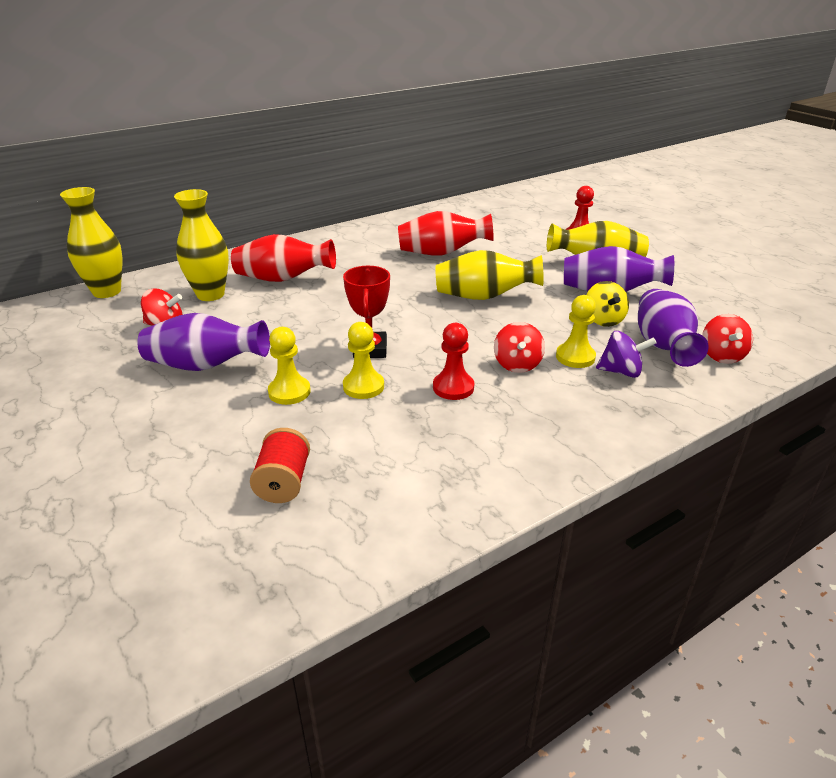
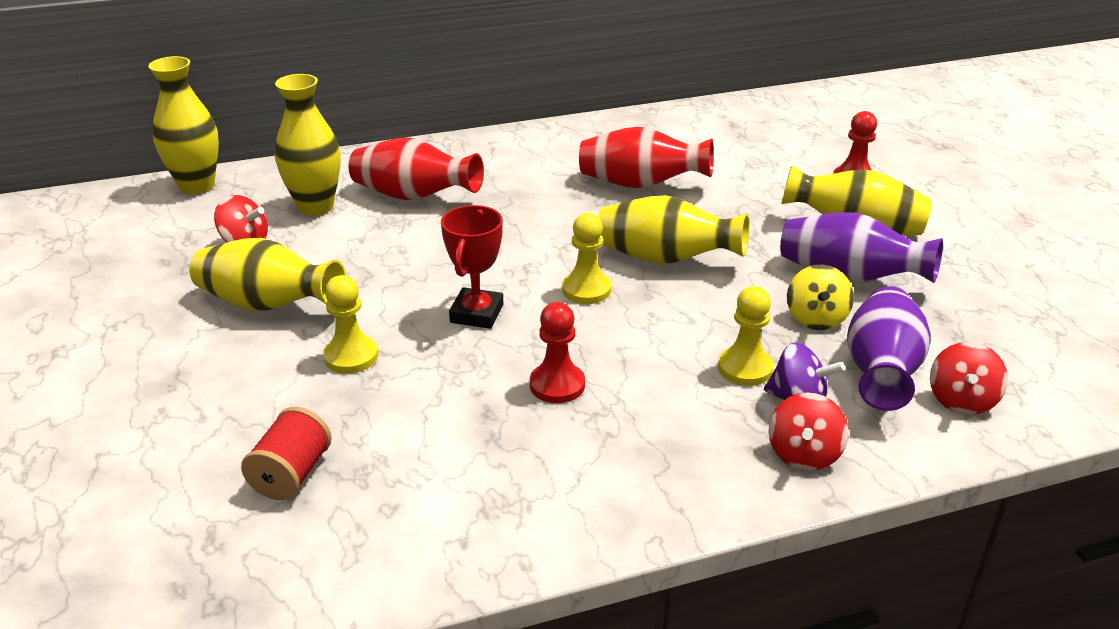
camera: 15 degrees right, 0 degrees up
purple vase [137,313,270,371] -> yellow vase [190,238,346,311]
yellow pawn [343,322,384,399] -> yellow pawn moved to [562,213,611,304]
red spinning top [494,322,545,373] -> red spinning top moved to [769,392,849,471]

